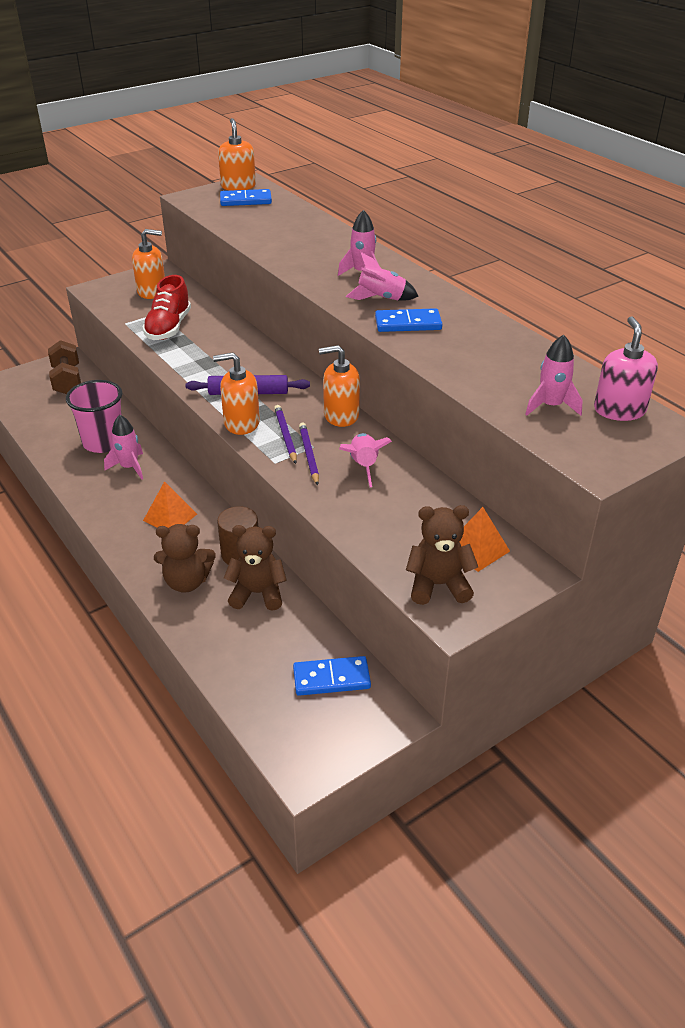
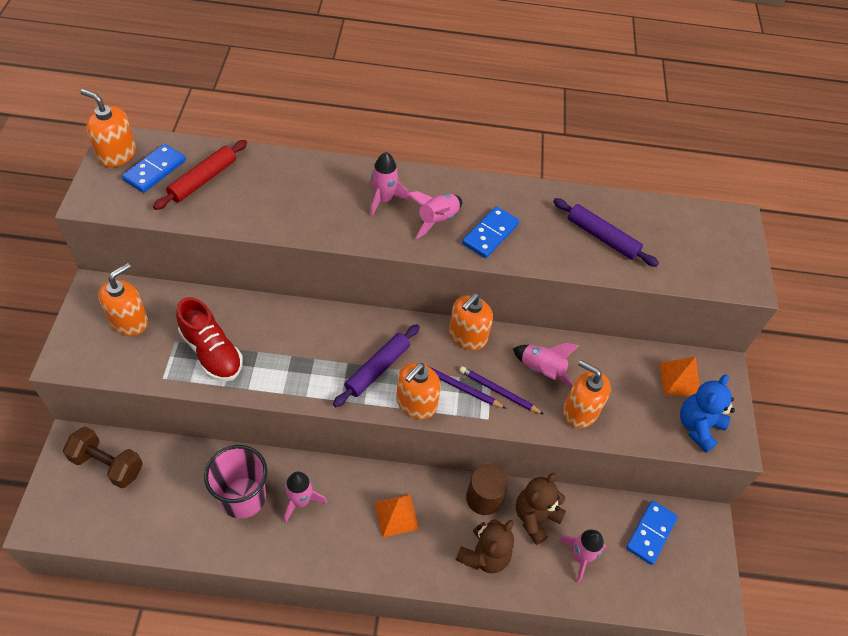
camera: 55 degrees left, 15 degrees up
brown teddy bear [406,505,478,605] -> blue teddy bear [680,374,735,453]
pink rocket [525,335,583,416] -> pink rocket moved to [559,530,606,583]
pink soap dispenser [594,316,658,421] -> none
none -> red rolling pin [153,140,247,210]
none -> purple rolling pin [553,198,659,267]
none -> orange soap dispenser [563,360,611,428]

